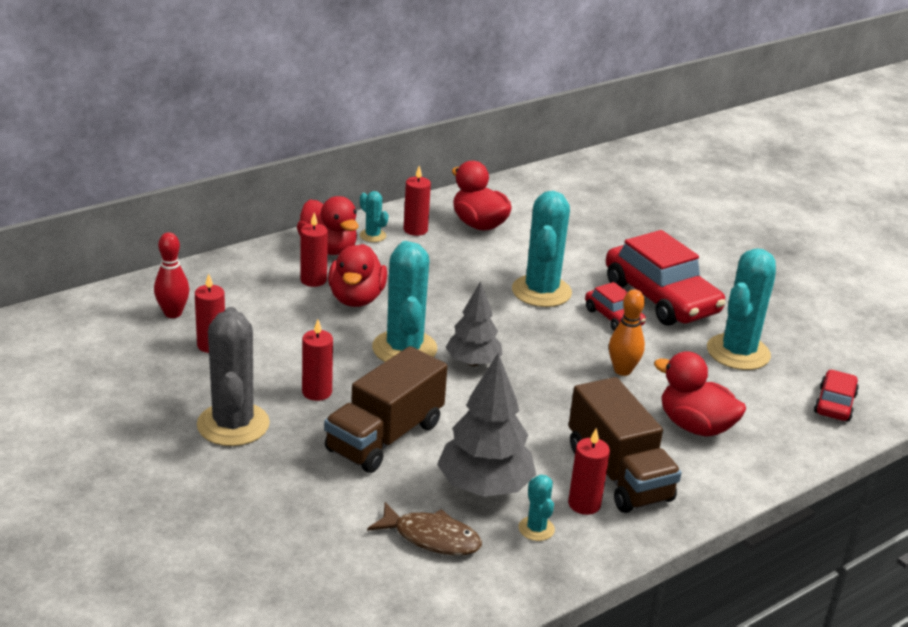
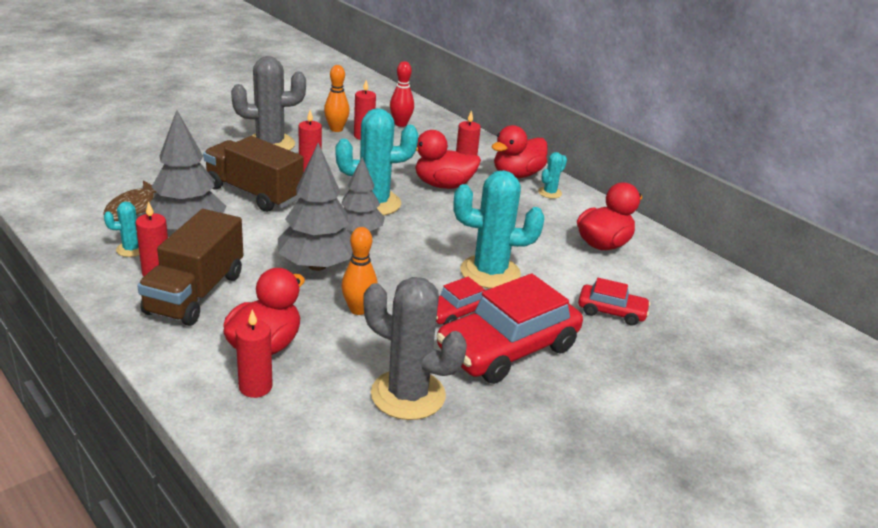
camera: 85 degrees right, 0 degrees up
red candle [404,166,431,236] -> red candle moved to [235,310,273,398]
brown truck [569,377,681,513] -> brown truck turned 45 degrees counterclockwise [137,209,243,326]
turquoise cactus [707,248,776,370] -> grey cactus [363,277,467,420]
red car [814,370,859,421] -> red car moved to [578,278,651,326]
none -> grey tree [278,143,353,271]
none -> orange bowling pin [324,65,350,132]

